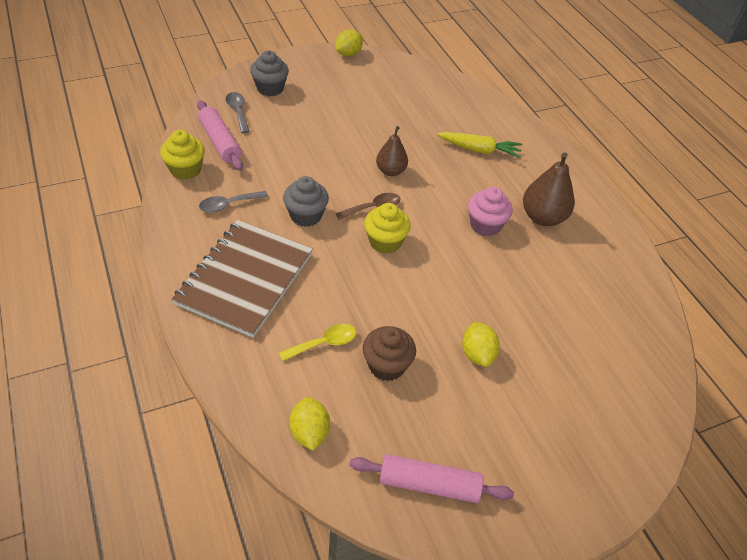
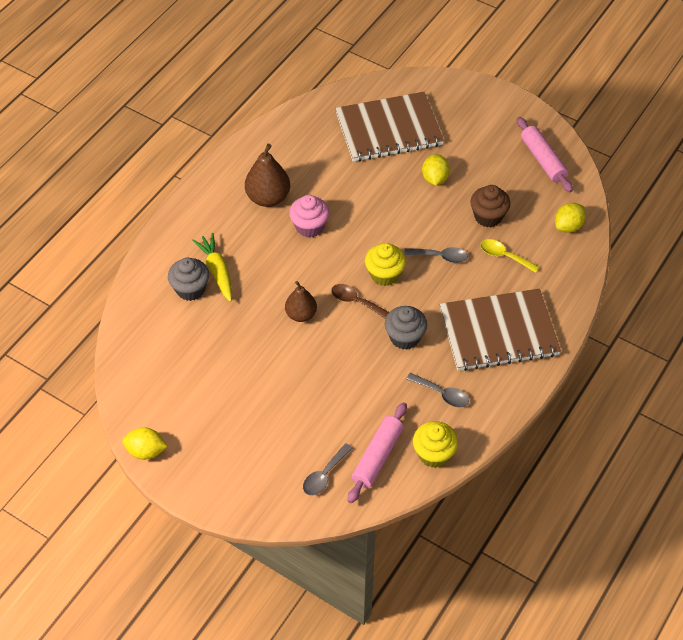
camera: 120 degrees left, 5 degrees up
grey cupcake [250,50,289,96] -> grey cupcake moved to [168,258,209,301]
yellow lemon [462,322,500,367] -> yellow lemon turned 45 degrees counterclockwise [422,154,450,185]
none -> brown notebook [335,92,444,162]
none -> grey spoon [404,247,468,263]

